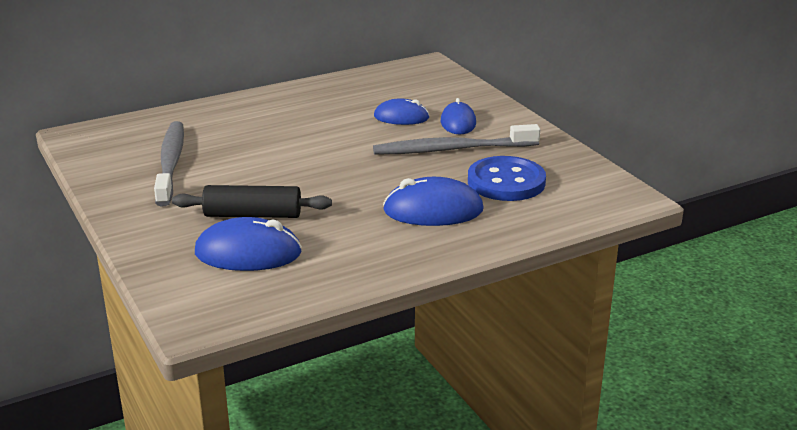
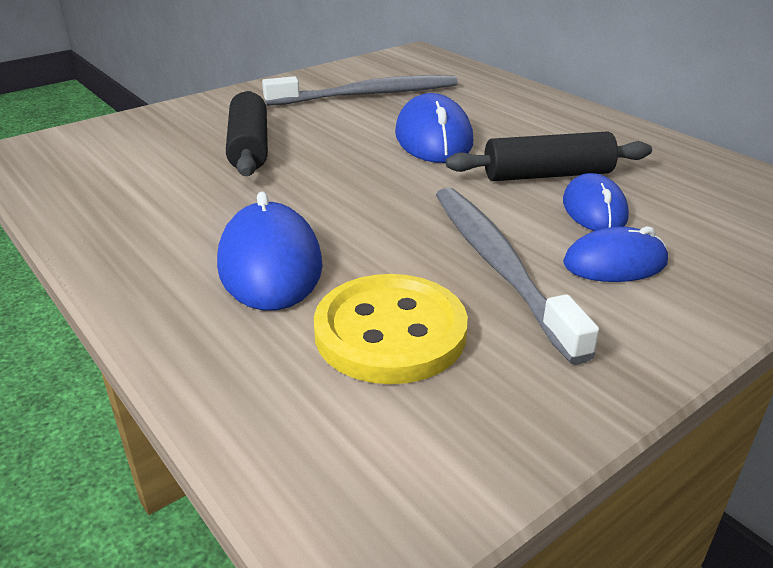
camera: 80 degrees right, 5 degrees up
blue mouse [195,217,302,271] -> blue mouse moved to [395,93,473,163]
blue button [468,156,546,201] -> yellow button [314,274,468,384]
none -> black rolling pin [446,132,652,181]

